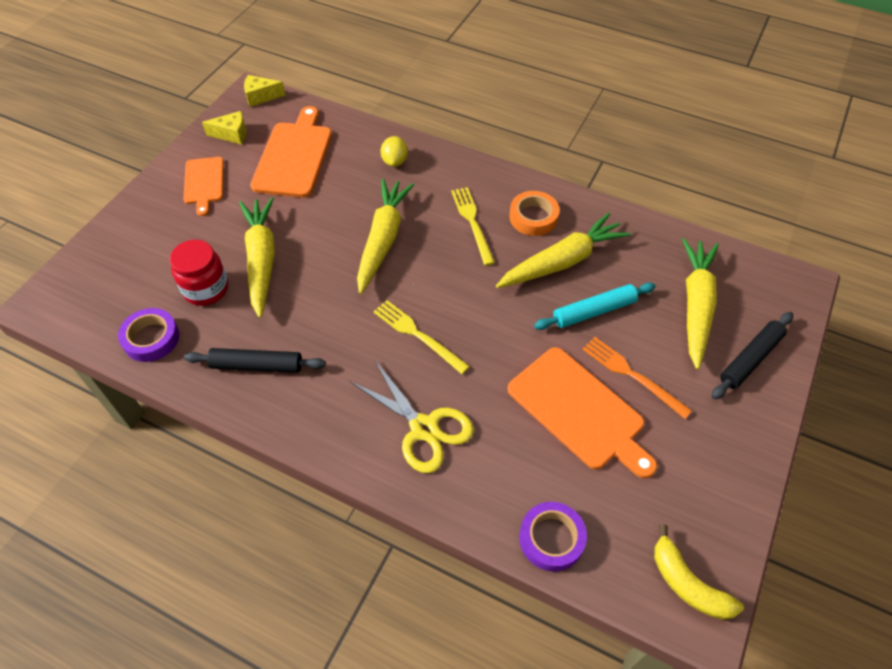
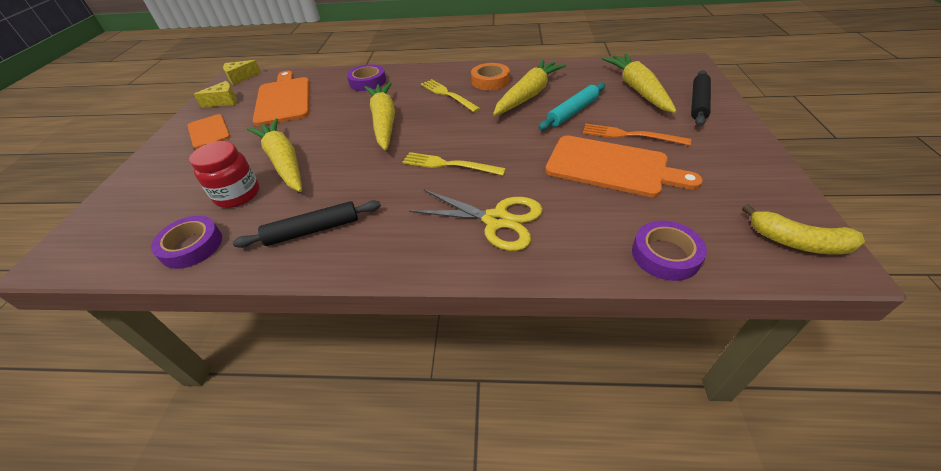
camera: 20 degrees left, 10 degrees down
yellow lemon [381,136,408,167] -> purple tape [347,64,386,91]

